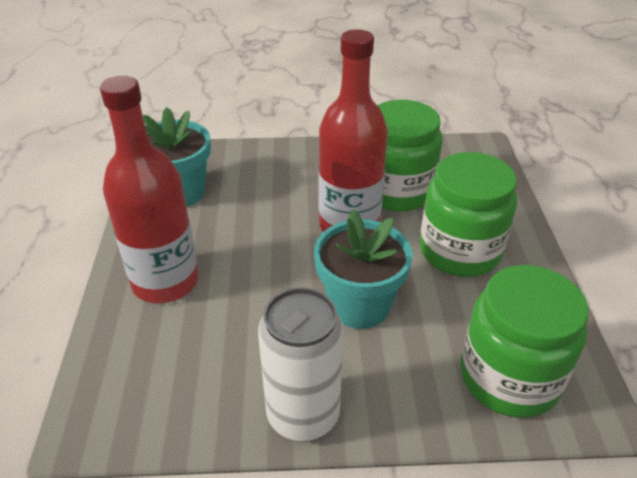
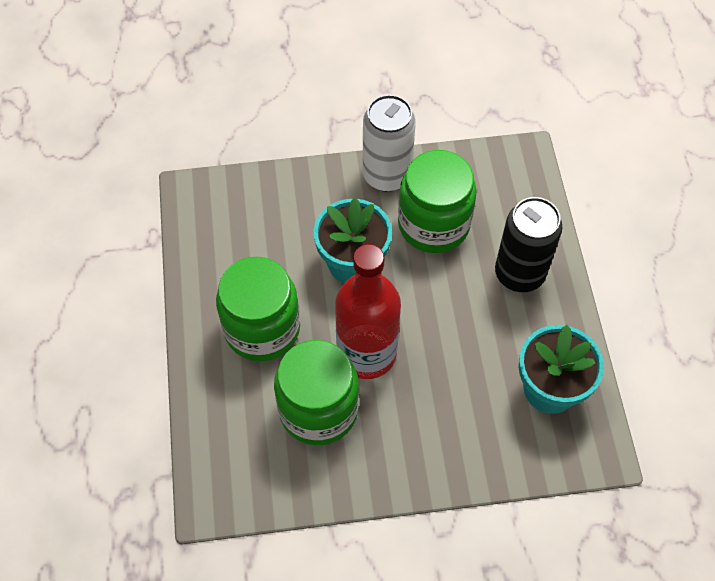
camera: 175 degrees right, 20 degrees up
red bottle [100,76,199,303] -> black can [495,197,562,292]
green jar [460,265,589,418] -> green jar moved to [398,150,477,253]

